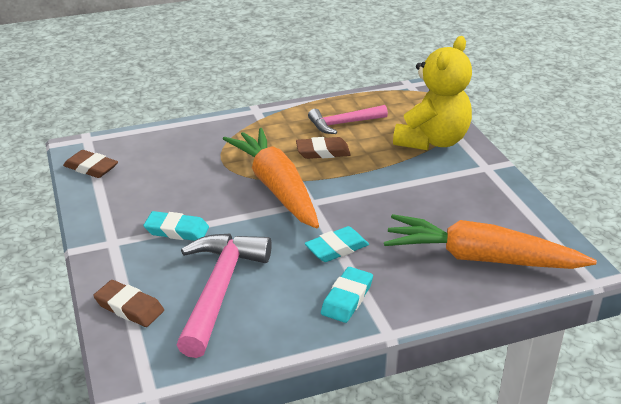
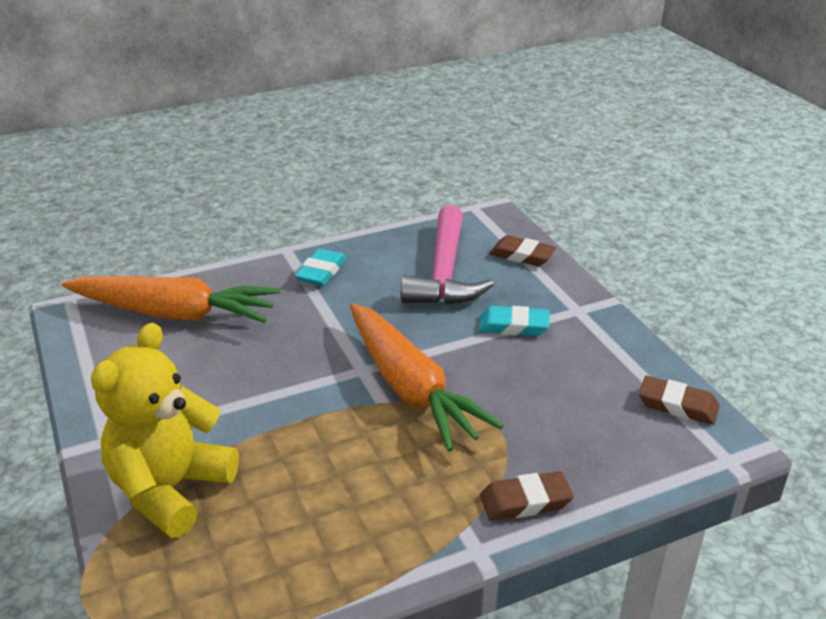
camera: 175 degrees right, 0 degrees up
brown eraser [296,137,351,159] -> brown eraser moved to [480,471,574,521]
turquoise eraser [305,226,369,262] -> none
pink hammer [308,105,388,134] -> none

